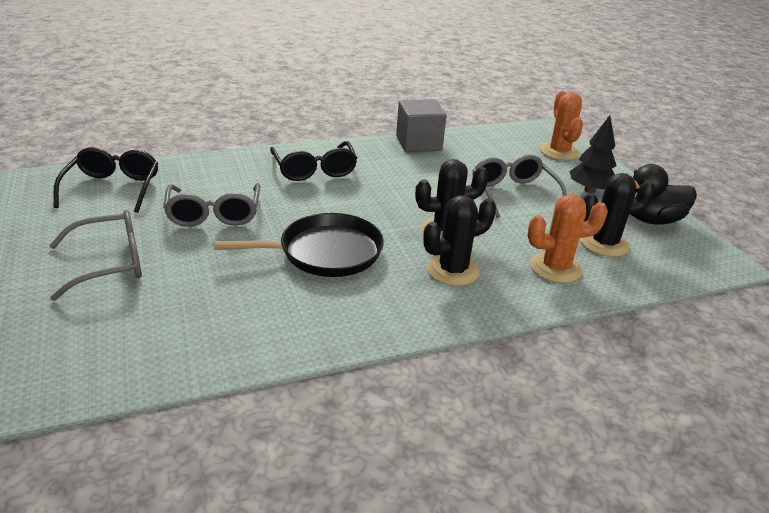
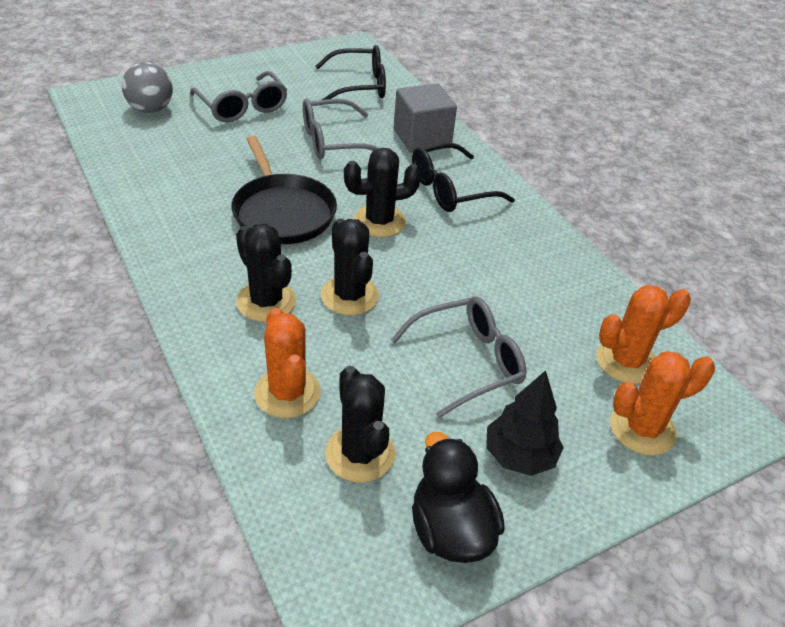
camera: 80 degrees right, 10 degrees up
grey cube [396,99,447,152] -> grey cube moved to [394,83,457,153]
none -> grey ball [122,62,173,113]
none -> black cactus [344,148,421,237]
none -> orange cactus [596,285,691,384]

